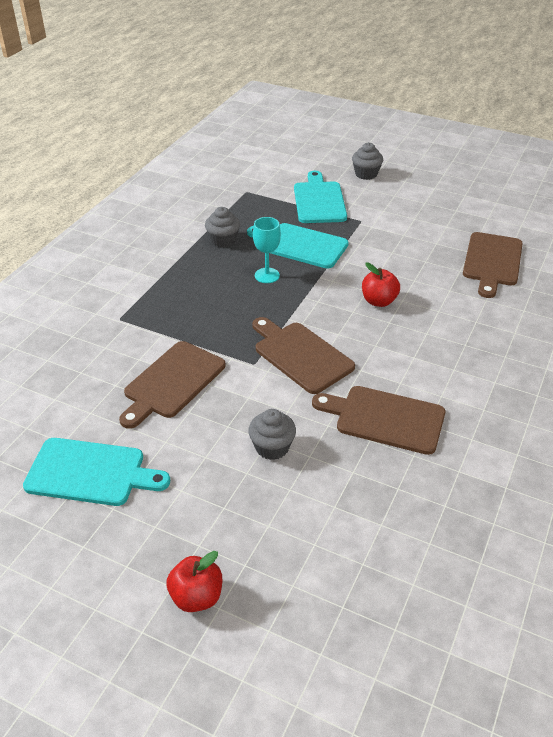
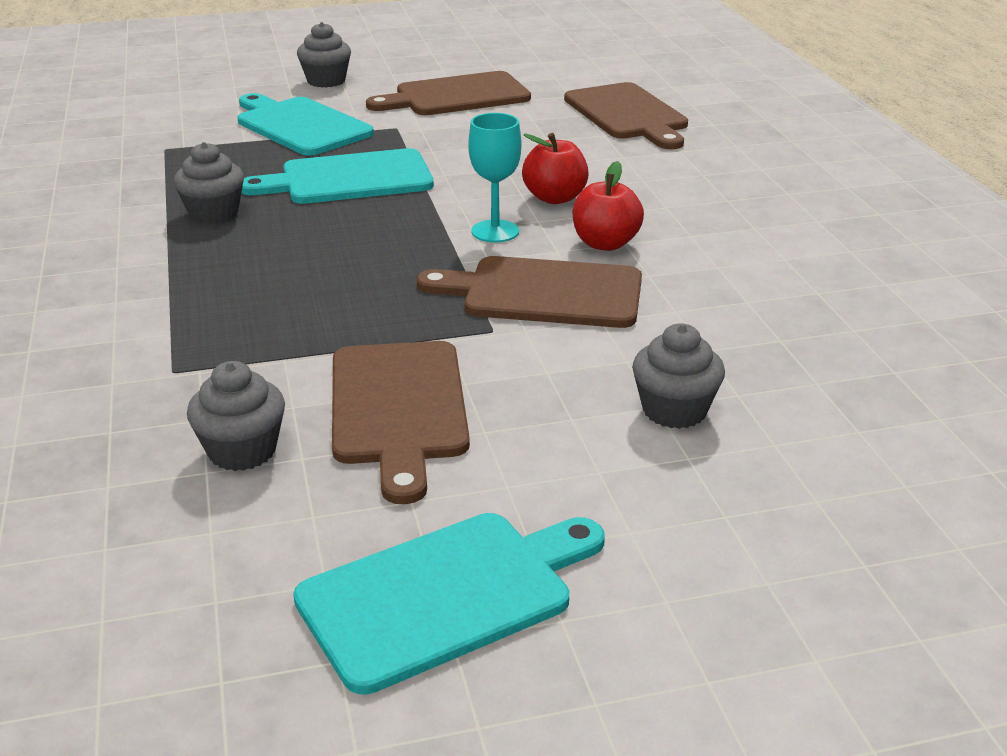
camera: 40 degrees left, 10 degrees down
red apple [167,551,222,612] -> red apple moved to [573,161,644,251]
turquoise goblet [253,217,281,283] -> turquoise goblet moved to [468,113,521,242]
brown cutting board [312,386,445,455] -> brown cutting board moved to [366,71,531,115]
none -> grey cupcake [187,361,285,471]

